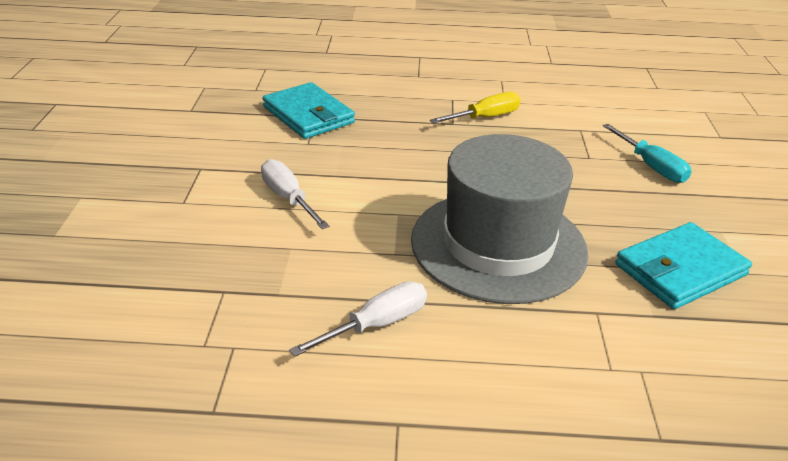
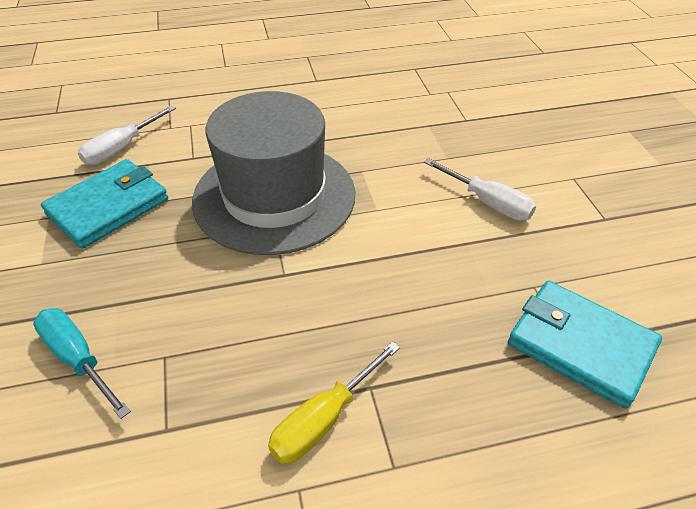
camera: 165 degrees right, 10 degrees up
white screwdriver [289,281,427,357] -> white screwdriver moved to [78,105,176,165]

